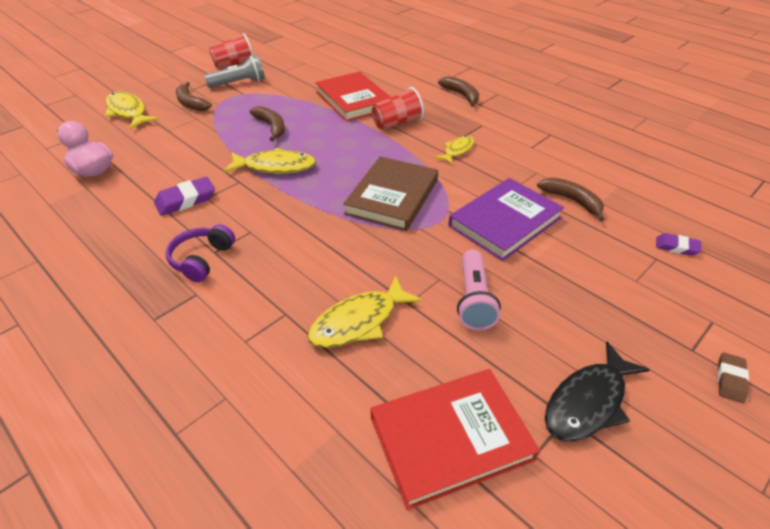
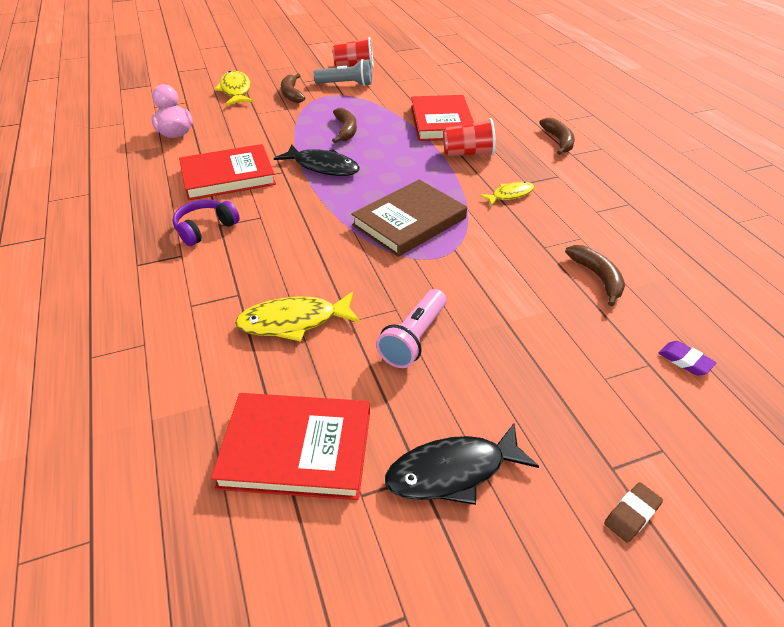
camera: 25 degrees right, 0 degrees up
purple eraser [154,177,215,216] -> red book [179,144,276,200]
yellow fish [224,148,316,174] -> black fish [274,144,360,176]
purple book [449,178,564,261] -> none

